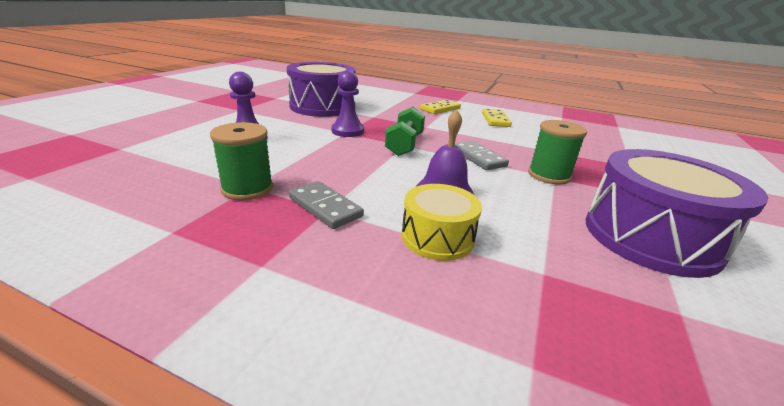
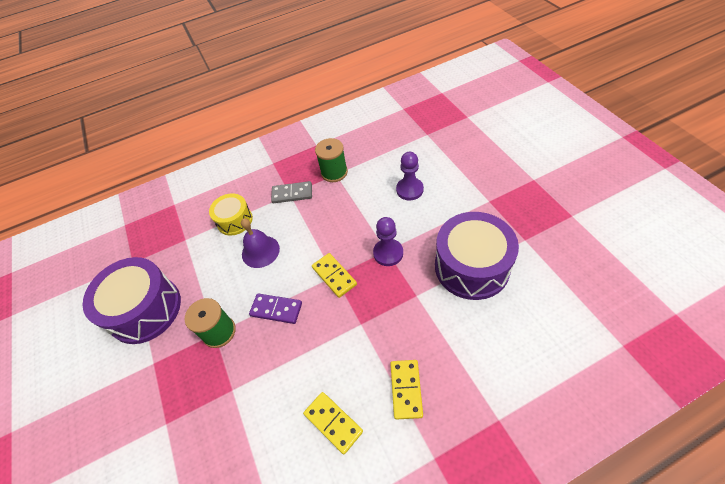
camera: 140 degrees right, 25 degrees up
green dumbbell [385,107,425,156] -> yellow domino [312,253,357,298]
grey domino [455,141,509,170] -> purple domino [249,293,302,324]

